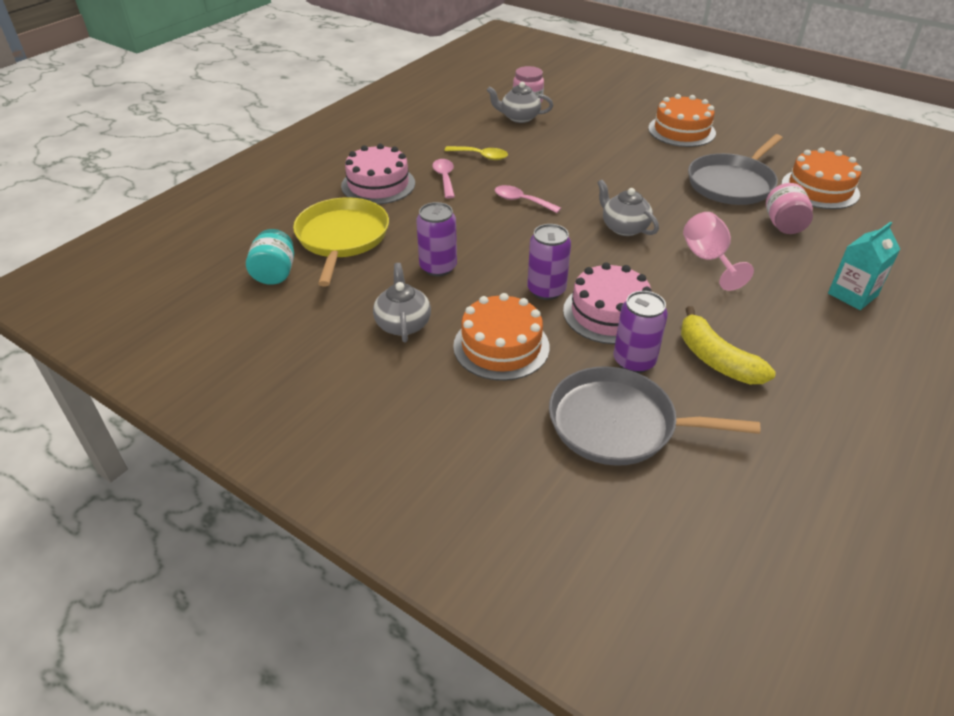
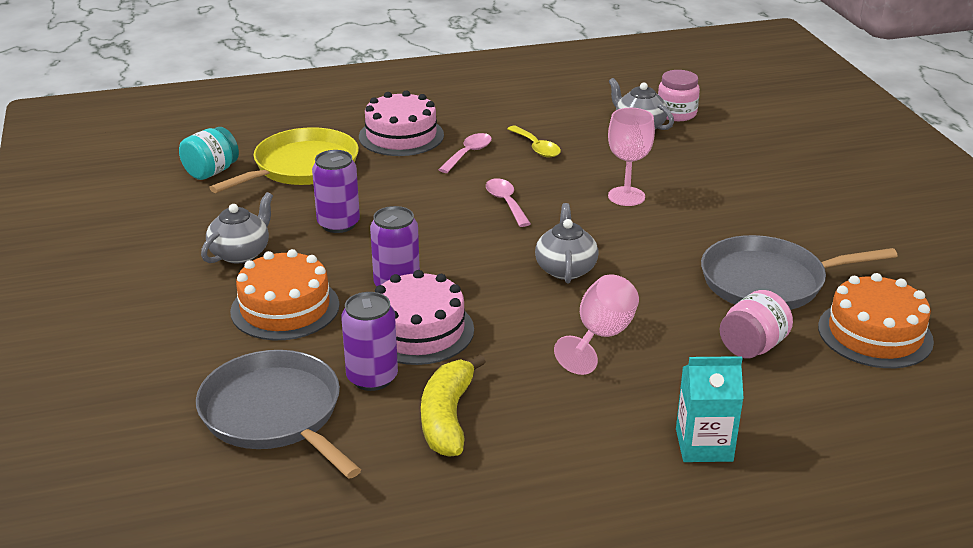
camera: 40 degrees right, 10 degrees down
orange cake [648,94,716,147] -> none
none -> pink goblet [608,108,655,206]

